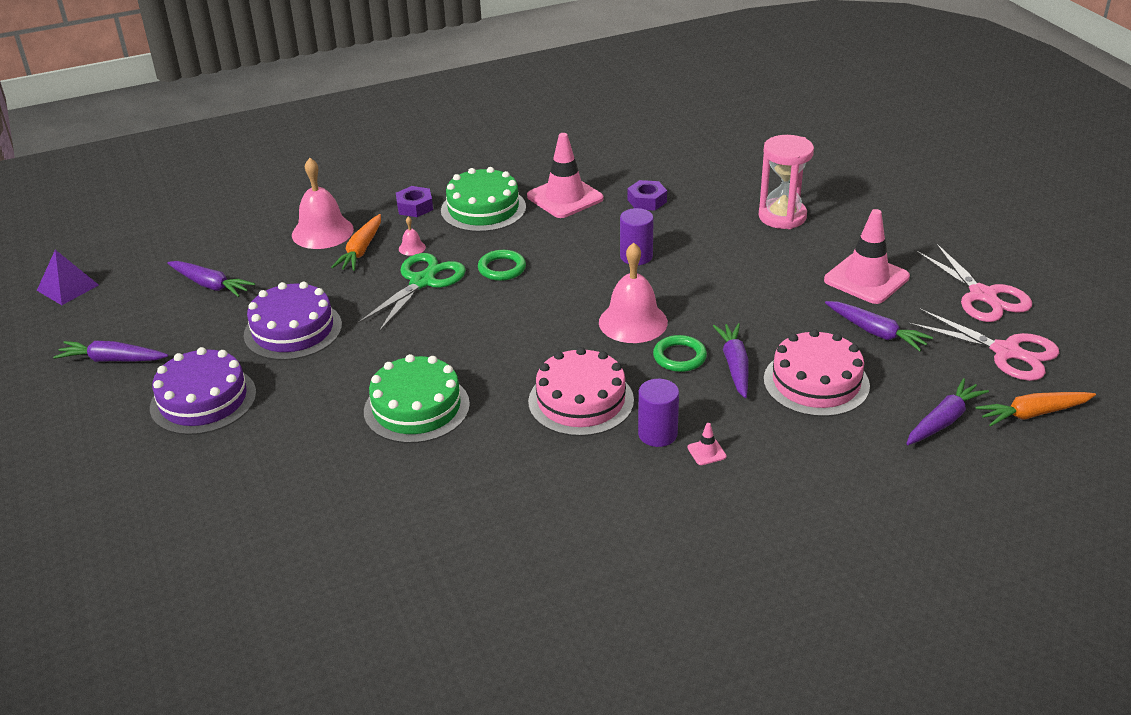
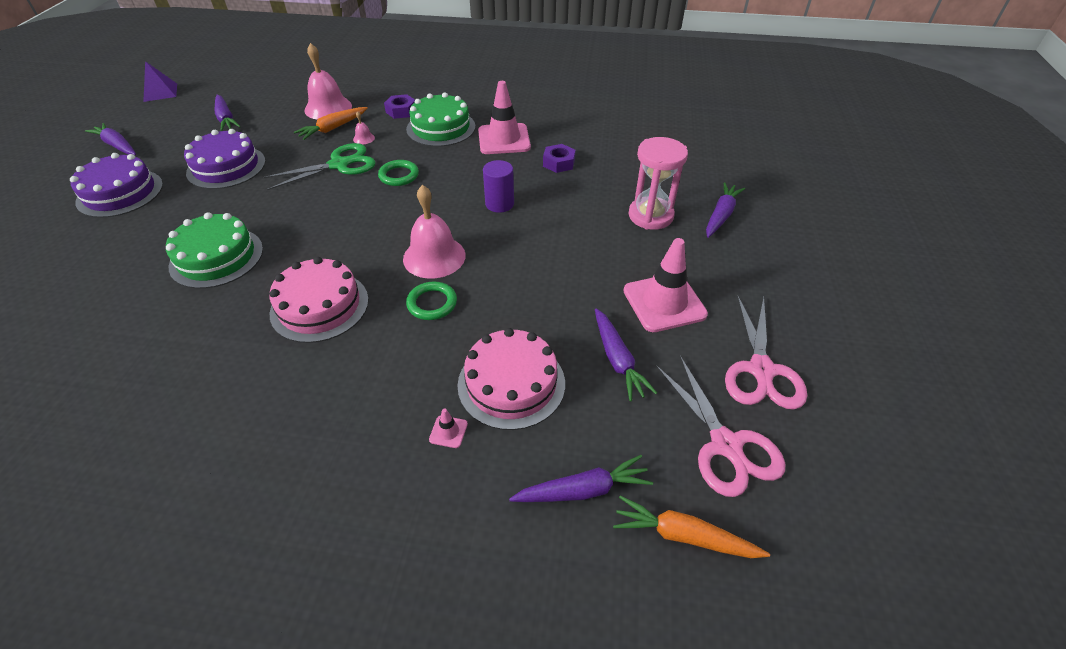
camera: 30 degrees right, 10 degrees up
purple cylinder [638,379,679,447] -> none
pink traffic cone [687,423,727,465] -> pink traffic cone moved to [429,408,468,448]
purple carrot [713,323,748,398] -> purple carrot moved to [706,182,745,238]

